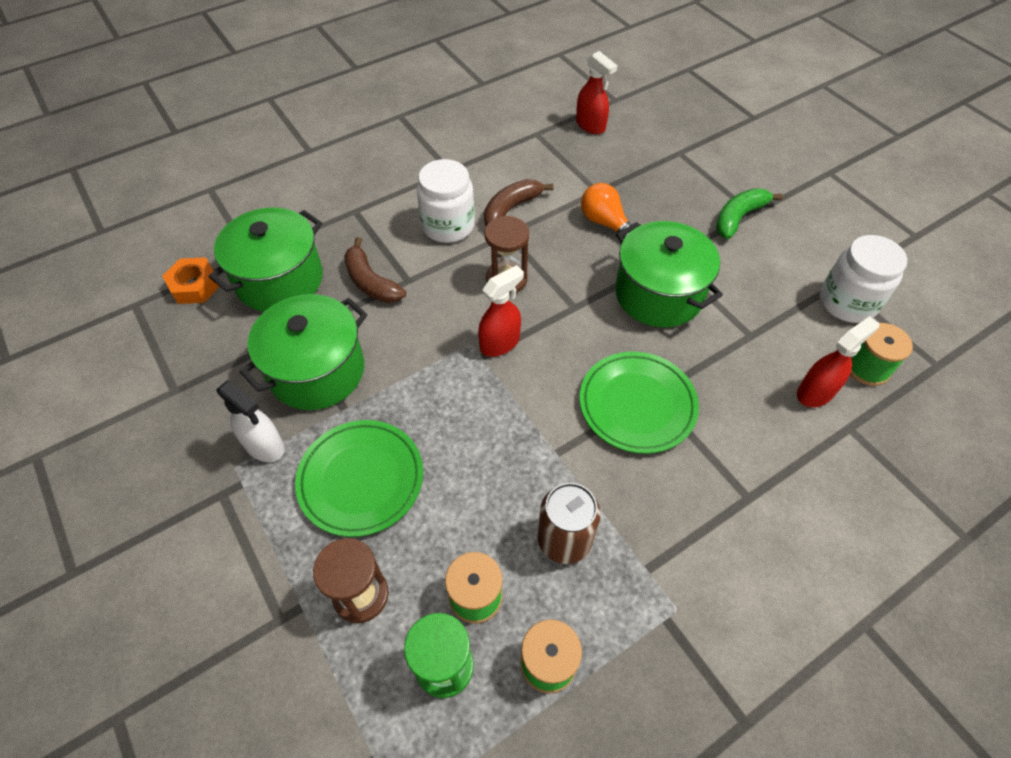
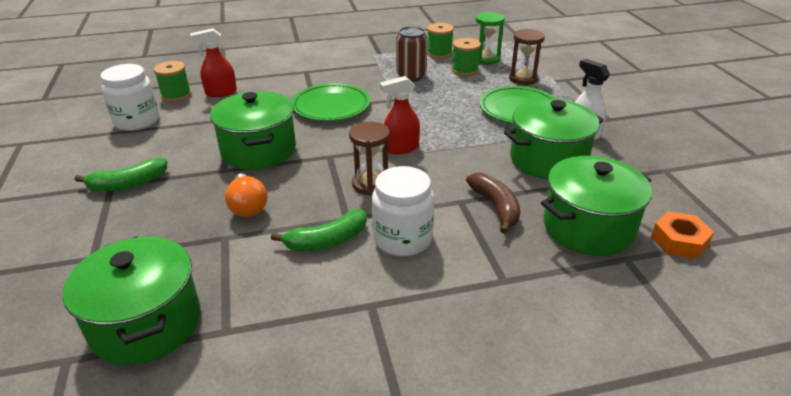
camera: 160 degrees left, 20 degrees down
brown banana [484,179,554,226] -> green banana [271,209,367,251]
red spray bottle [576,51,617,134] -> green pot [62,236,201,365]

